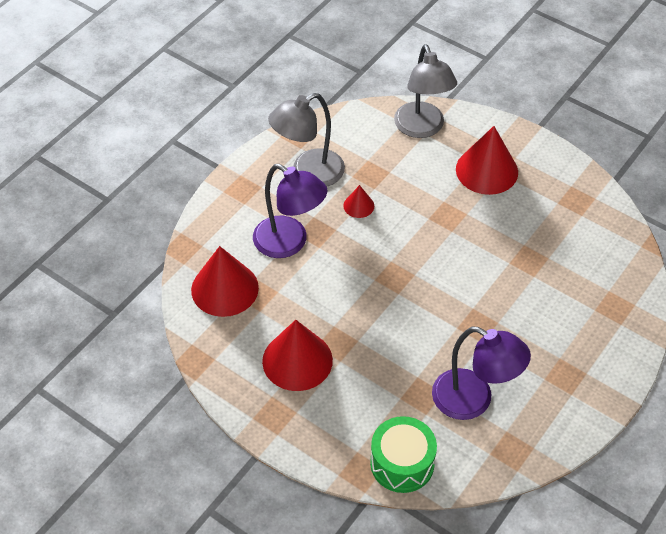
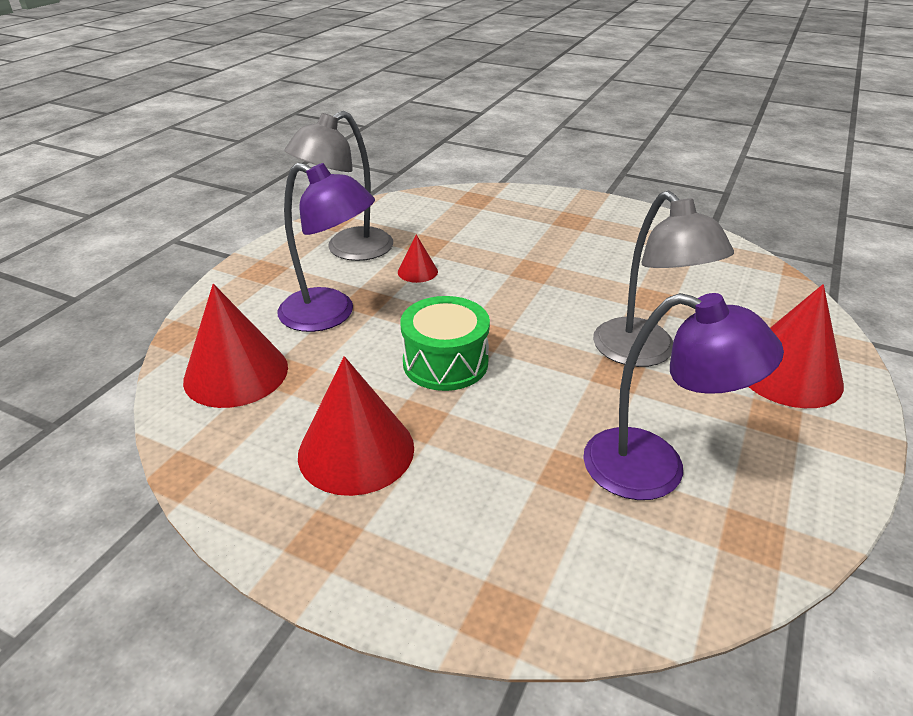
camera: 10 degrees left, 15 degrees down
green drum [370,416,437,493] -> green drum moved to [400,296,490,391]
grey lamp [394,44,457,138] -> grey lamp moved to [593,191,734,367]
red cone [456,126,518,195] -> red cone moved to [749,284,844,408]

